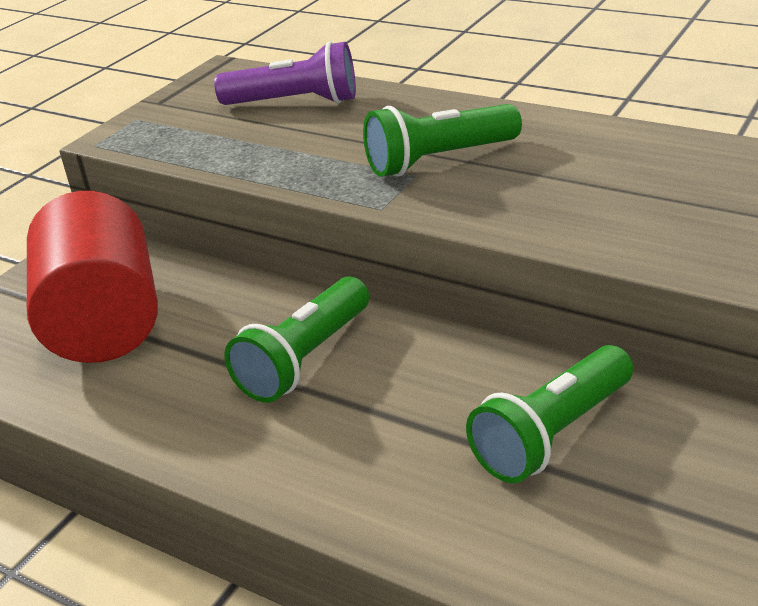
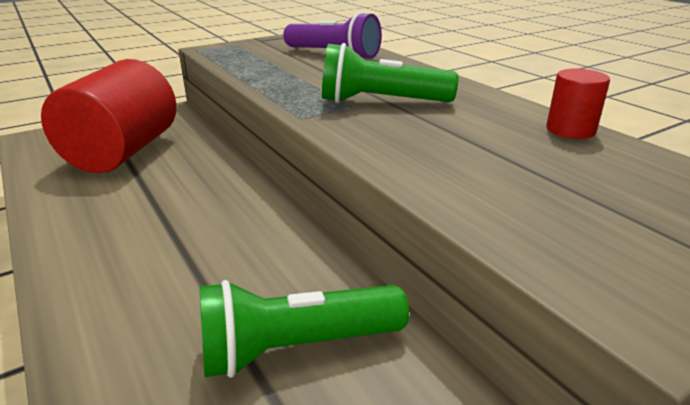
camera: 25 degrees right, 5 degrees down
green flashlight [224,277,369,403] -> none
none -> red cylinder [546,69,610,139]

